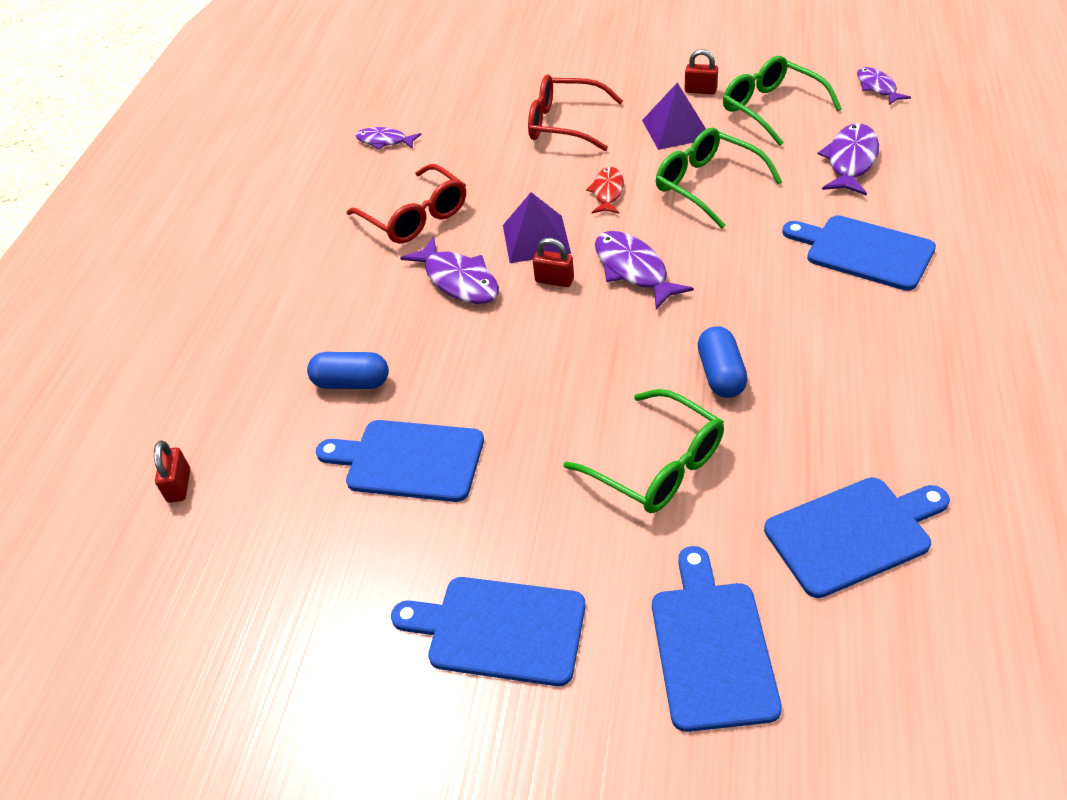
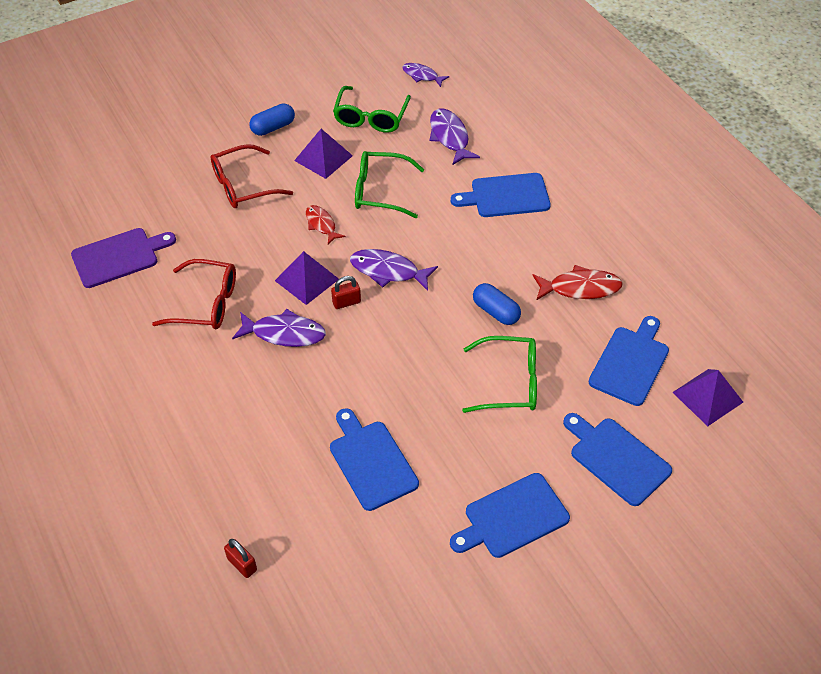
camera: 45 degrees left, 5 degrees up
blue capsule [307,352,389,389] -> blue capsule moved to [249,103,295,136]
blue cutting board [316,420,484,502] -> blue cutting board turned 90 degrees clockwise [330,408,419,511]
purple fish [355,127,422,150] -> purple cutting board [71,228,176,288]
red padlock [685,49,718,95] -> none
green glasses [723,56,842,146] -> green glasses turned 90 degrees counterclockwise [333,86,411,133]
none -> red fish [532,265,623,301]
none -> purple pyramid [673,369,743,426]

